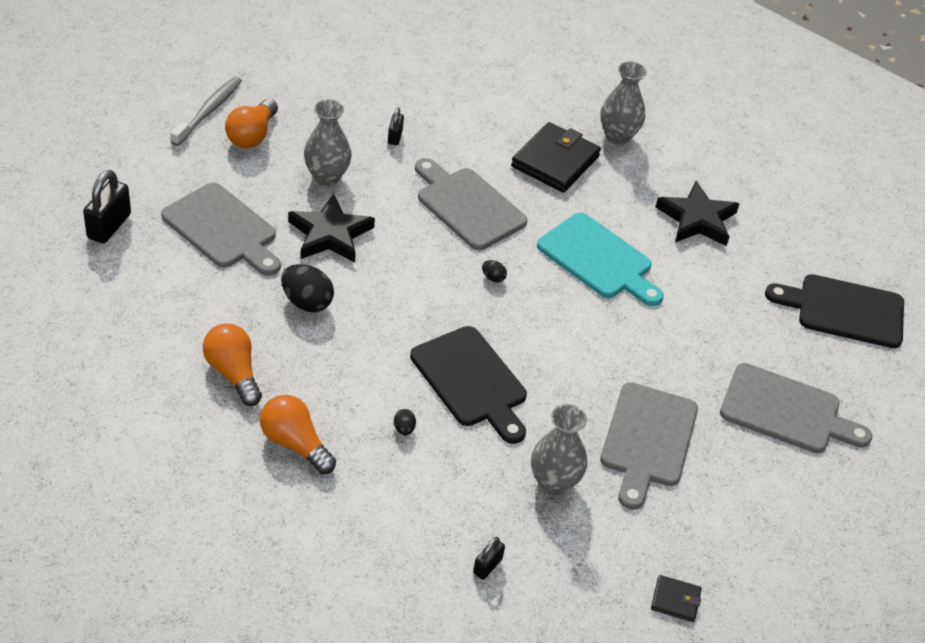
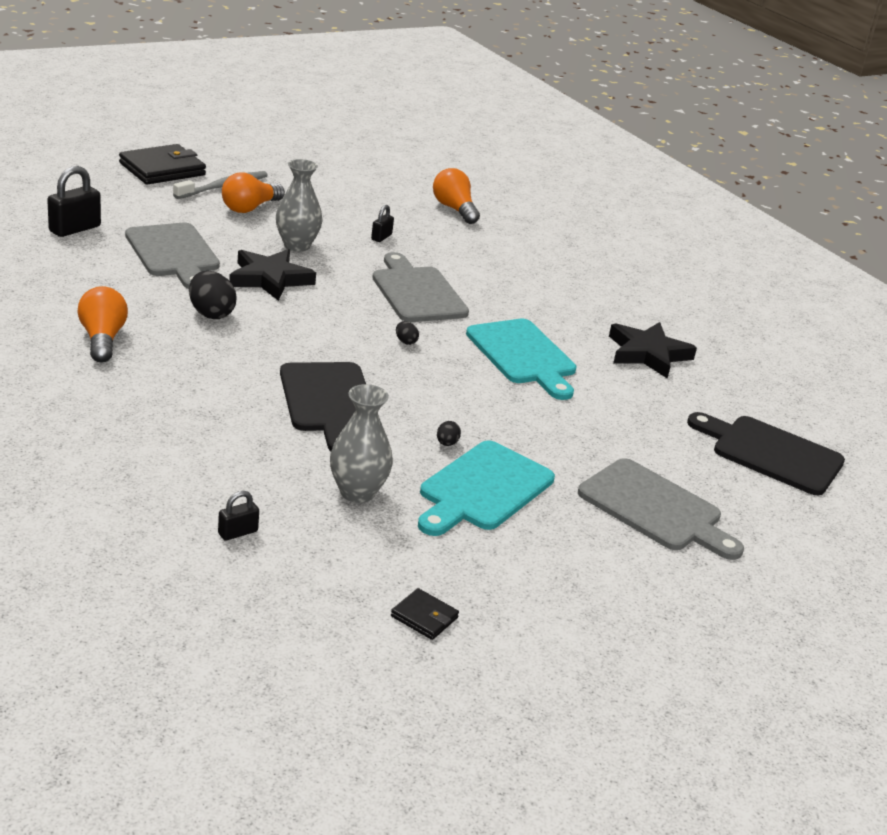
camera: 20 degrees right, 15 degrees down
orange light bulb [260,395,336,474] -> orange light bulb moved to [433,168,480,224]
black egg [394,409,416,436] -> black egg moved to [437,421,461,446]
black wallet [511,122,601,193] -> black wallet moved to [119,144,206,185]
grey vase [600,61,647,145] -> none
grey cutting board [600,382,698,510] -> turquoise cutting board [418,440,555,536]

